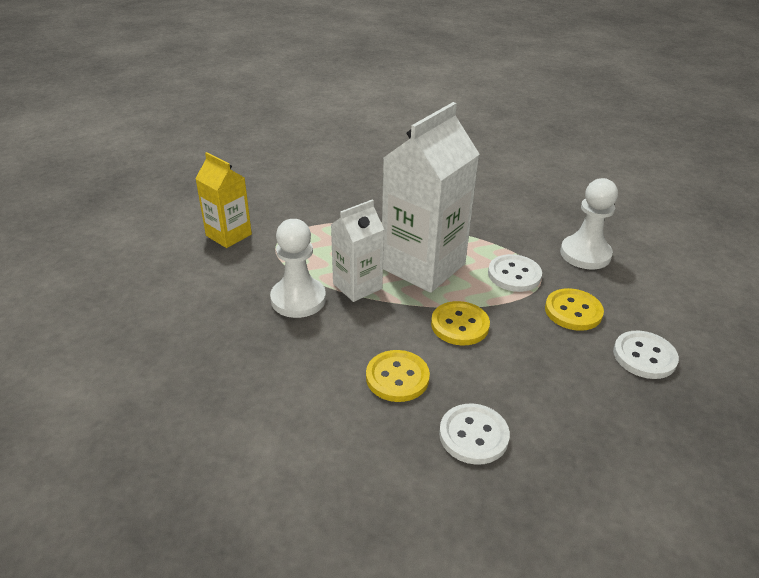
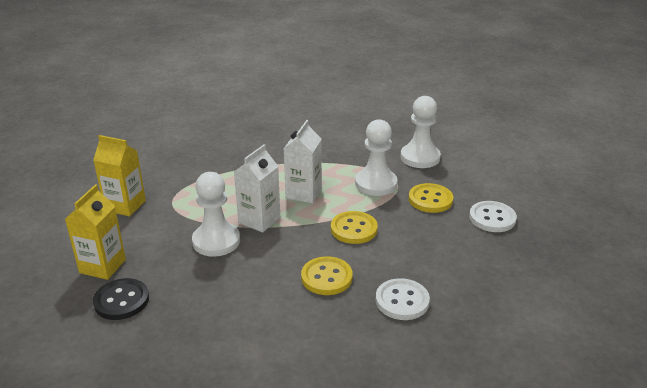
camera: 20 degrees left, 5 degrees down
white carton [382,102,480,293] -> white carton [284,120,322,203], size x0.56
white button [488,254,542,292] -> white pawn [355,119,398,196]
none -> yellow carton [65,184,126,280]
none -> black button [93,278,149,320]

